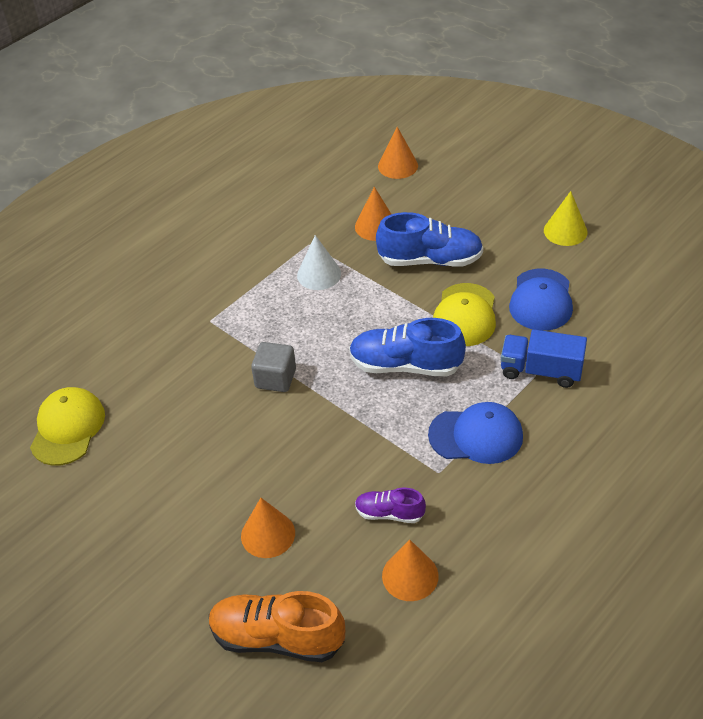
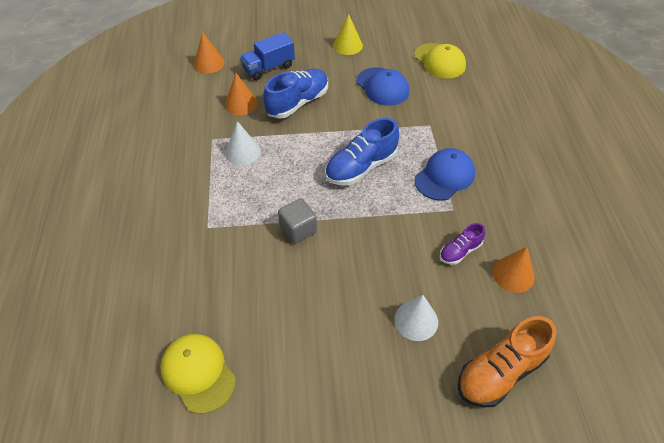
camera: 50 degrees left, 5 degrees up
orange cone [241,498,295,558] -> white cone [394,295,438,341]
yellow cap [433,283,496,346] -> yellow cap moved to [414,43,466,79]
blue truck [501,329,587,388] -> blue truck moved to [240,32,295,80]

